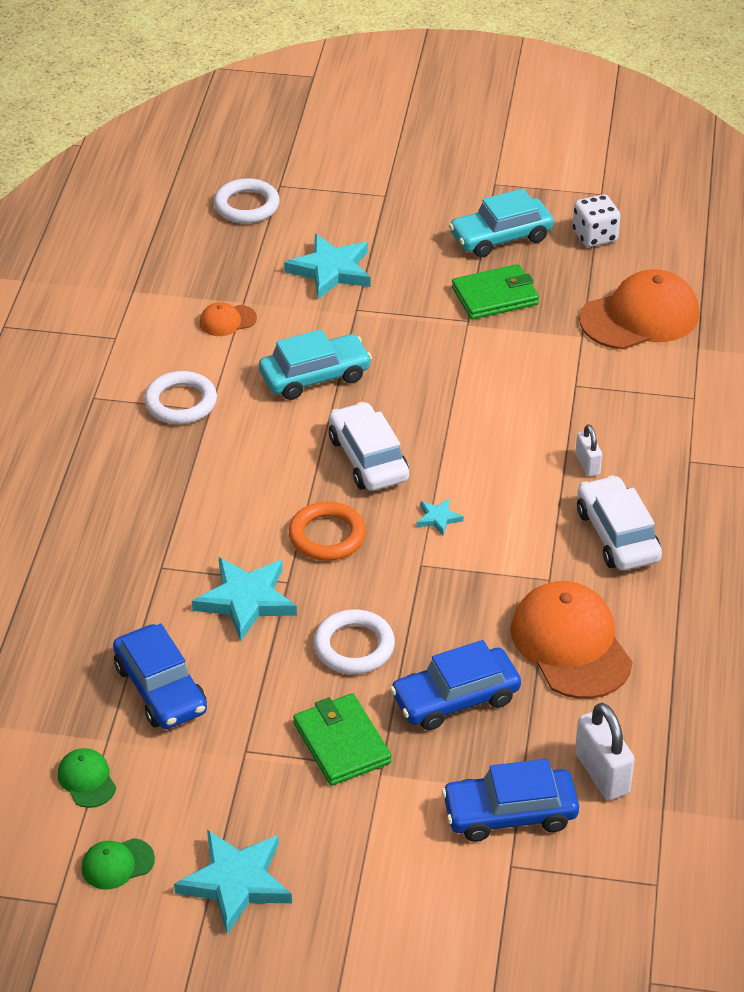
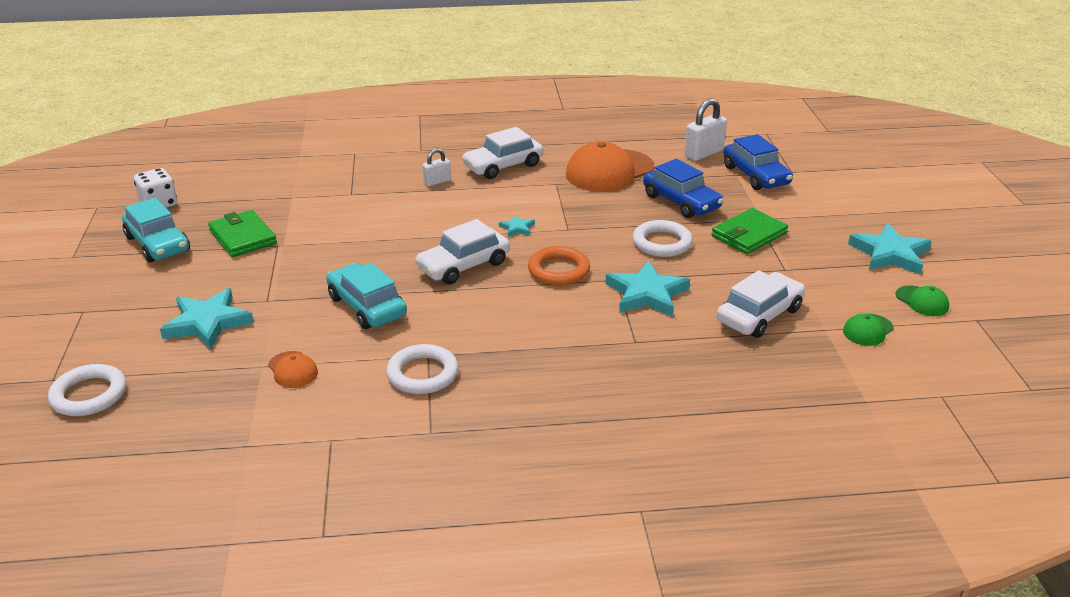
camera: 105 degrees left, 10 degrees down
blue car [113,623,207,729] -> white car [717,270,805,338]
orange cap [579,269,699,350] -> none

